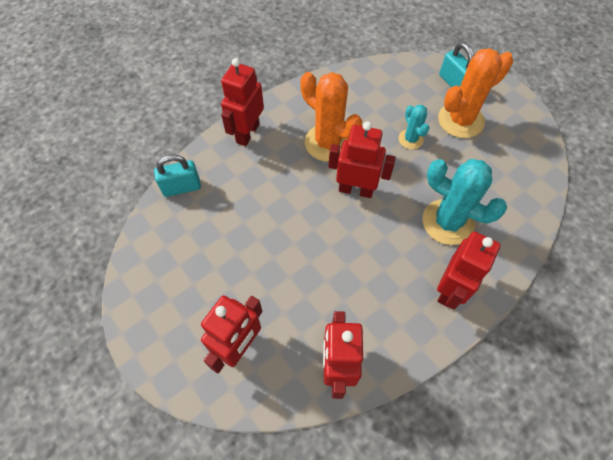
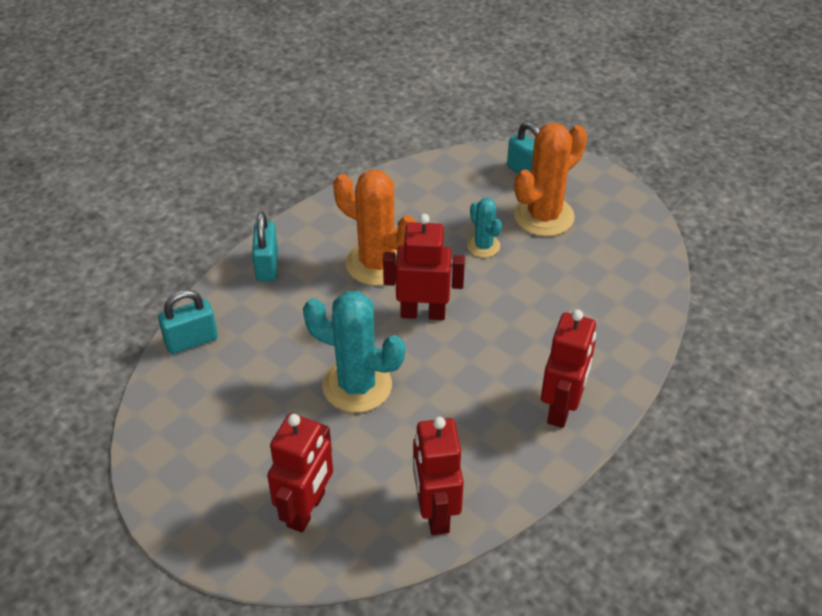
camera: 10 degrees left, 15 degrees down
red robot [221,58,264,146] -> turquoise padlock [252,212,278,282]
turquoise cactus [423,159,507,245] -> turquoise cactus moved to [303,291,405,413]

